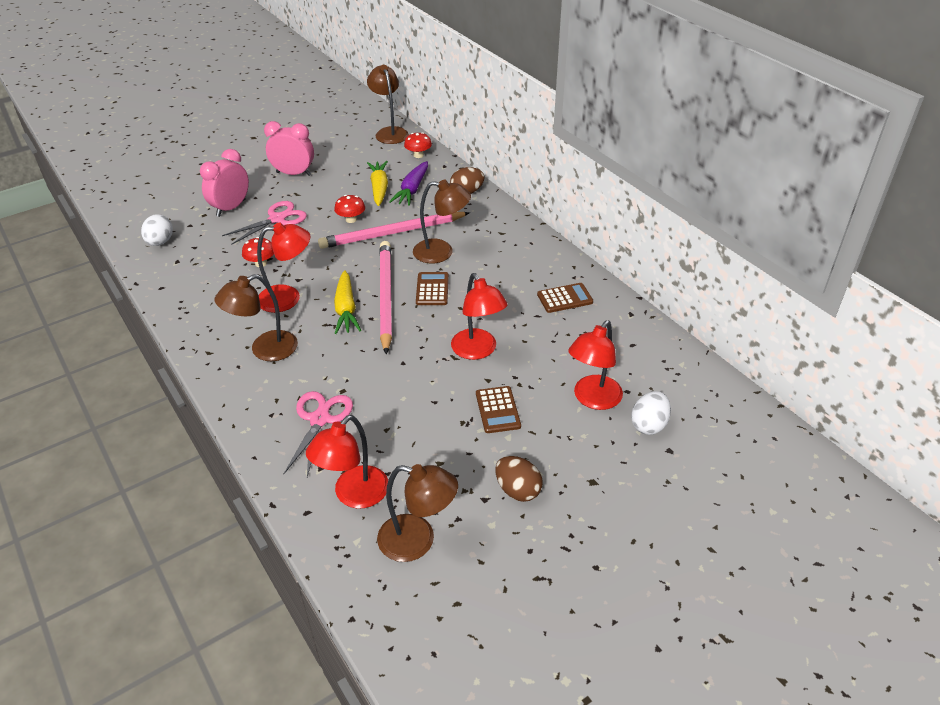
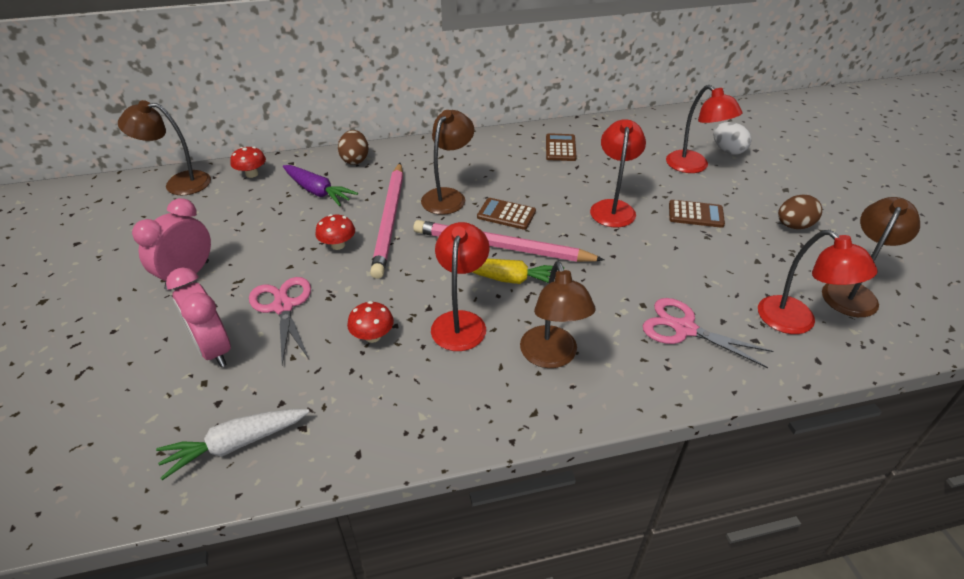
camera: 70 degrees left, 0 degrees up
white egg [141,214,173,246] -> white carrot [156,409,309,480]
yellow carrot [367,161,388,206] -> none
red lamp [451,273,508,360] -> red lamp turned 75 degrees counterclockwise [590,119,646,227]

